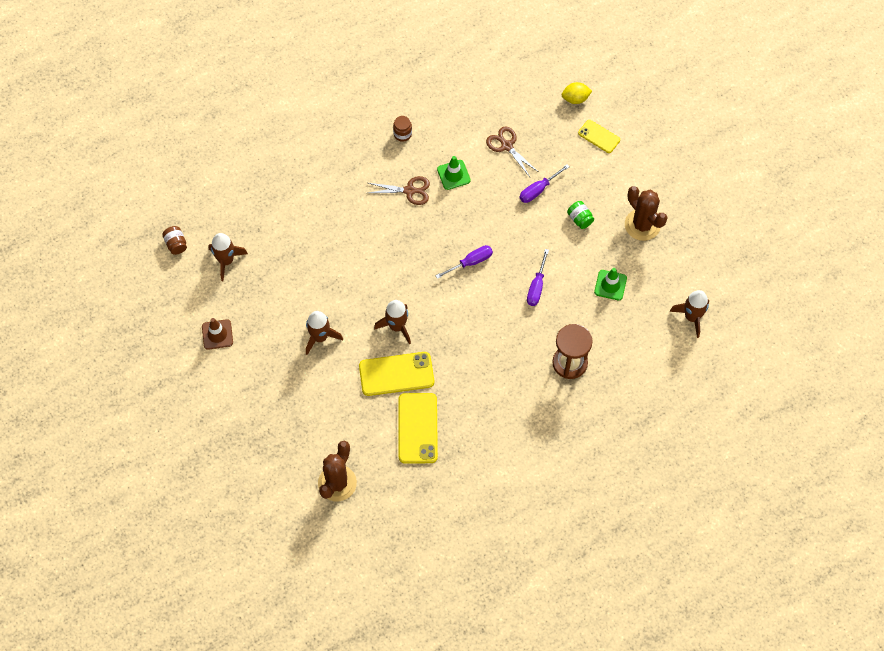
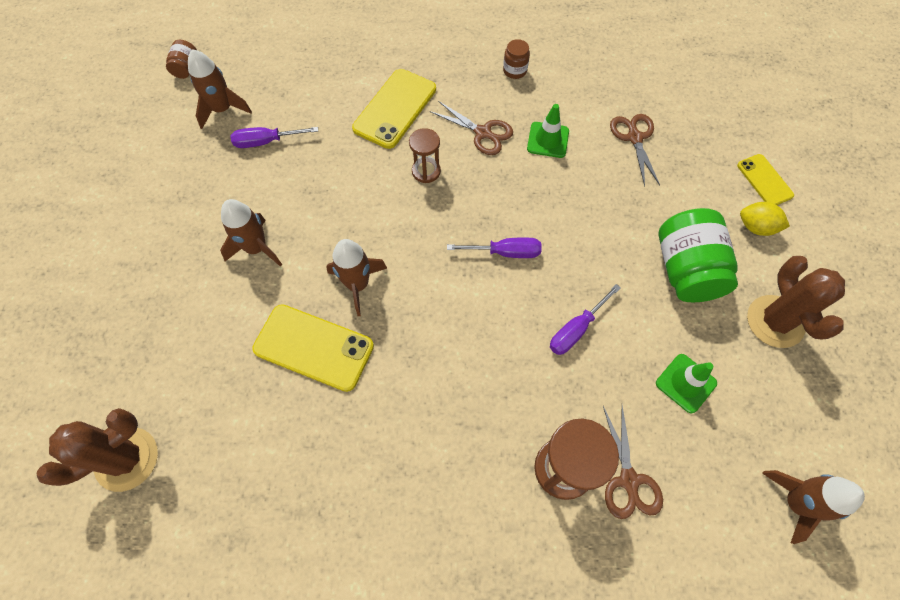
camera: 30 degrees right, 0 degrees up
brown traffic cone [202,318,233,350] -> none
yellow phone [399,393,438,464] -> yellow phone moved to [352,69,436,149]
purple screwdriver [520,164,570,203] -> purple screwdriver moved to [230,127,318,148]
yellow lemon [562,82,592,104] -> yellow lemon moved to [740,202,790,236]
green jar [567,201,594,229] -> green jar [658,208,738,302], size x2.11
none -> brown hourglass [409,128,441,183]
none -> brown scissors [603,405,663,519]

